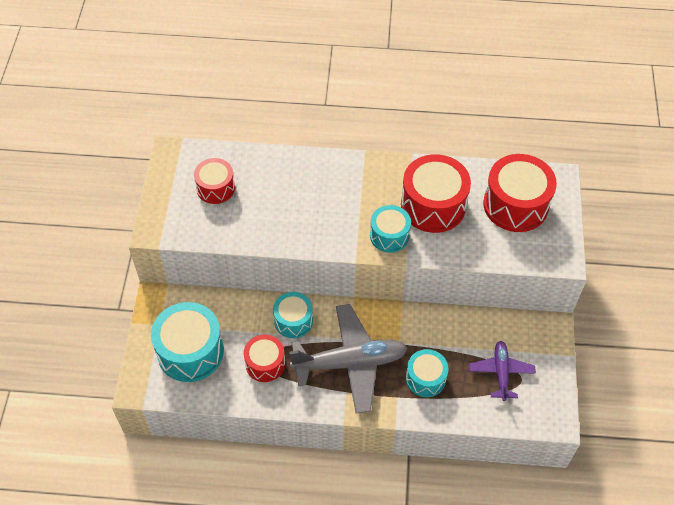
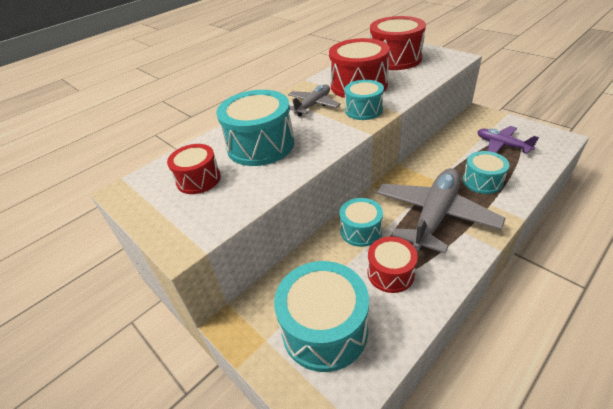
camera: 45 degrees left, 15 degrees down
none -> turquoise drum [216,90,294,166]
none -> grey plane [288,85,341,117]

